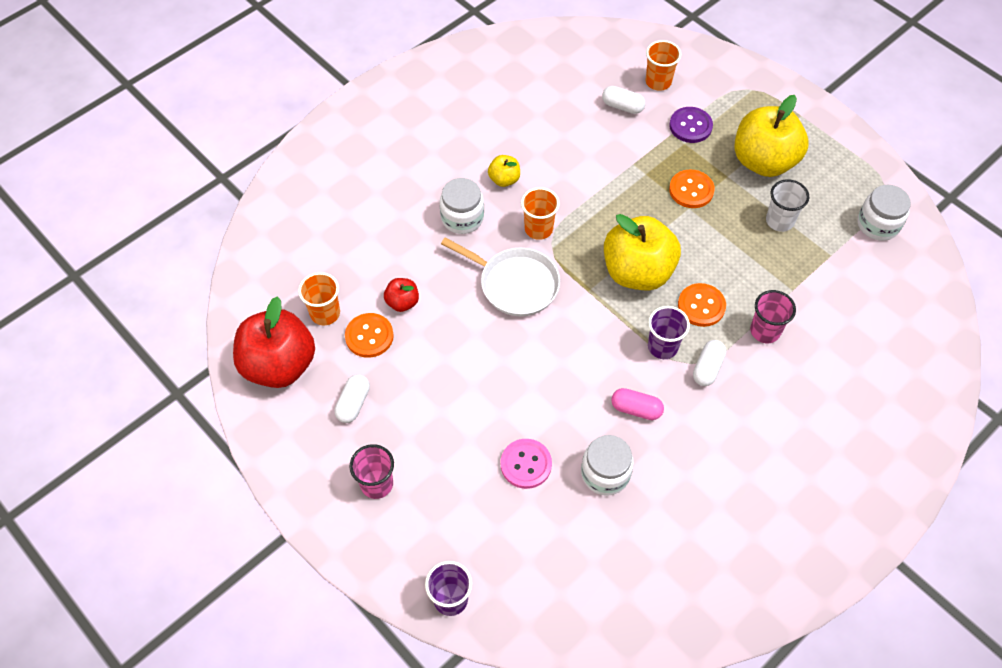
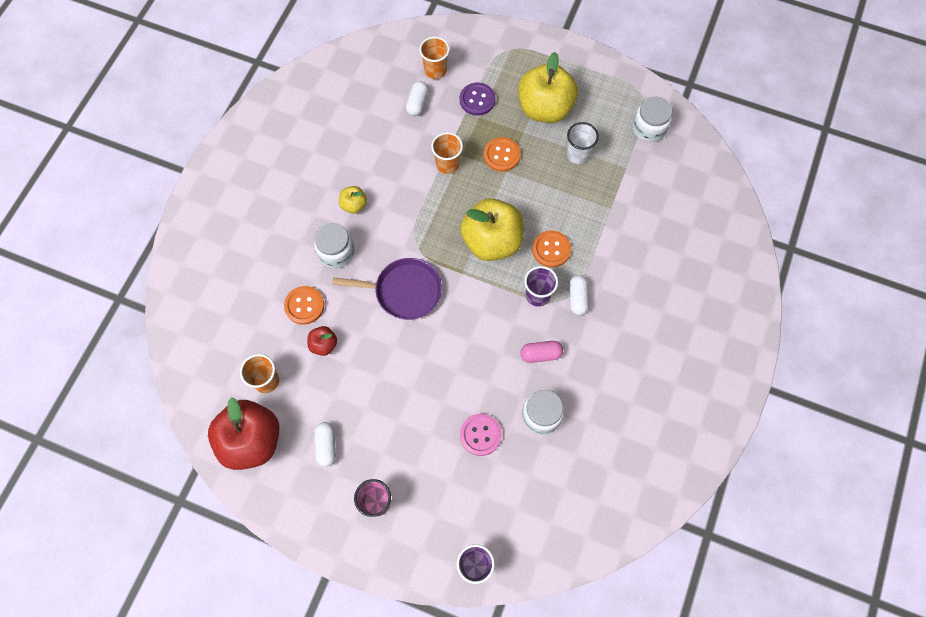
camera: 25 degrees left, 10 degrees up
orange button [345,313,394,358] -> orange button moved to [284,286,324,325]
white pan [441,237,560,316] -> purple pan [332,258,442,320]
orange cup [521,187,560,240] -> orange cup moved to [431,132,463,174]
white capsule [602,86,646,114] -> white capsule turned 75 degrees counterclockwise [406,81,428,116]
pink cup [750,290,796,343] -> none

